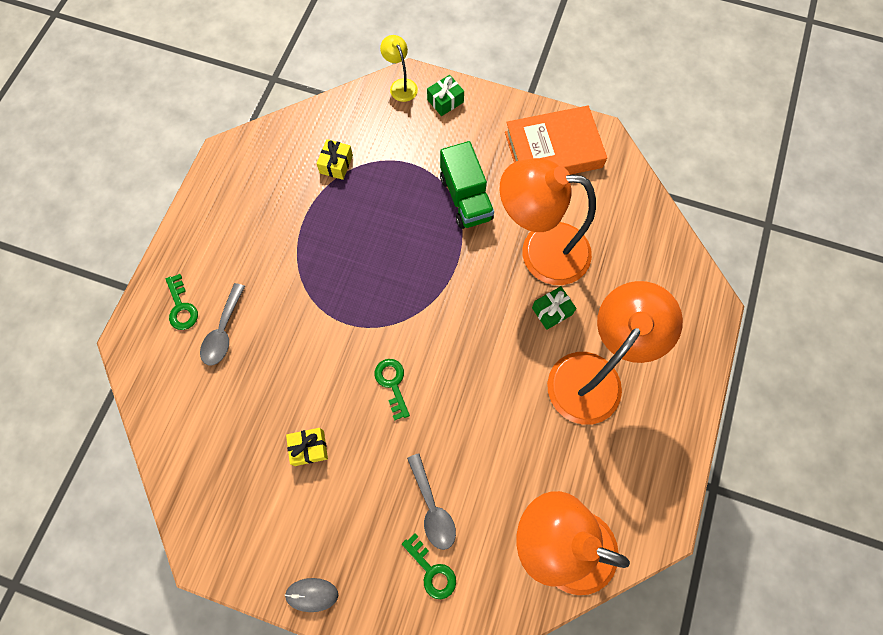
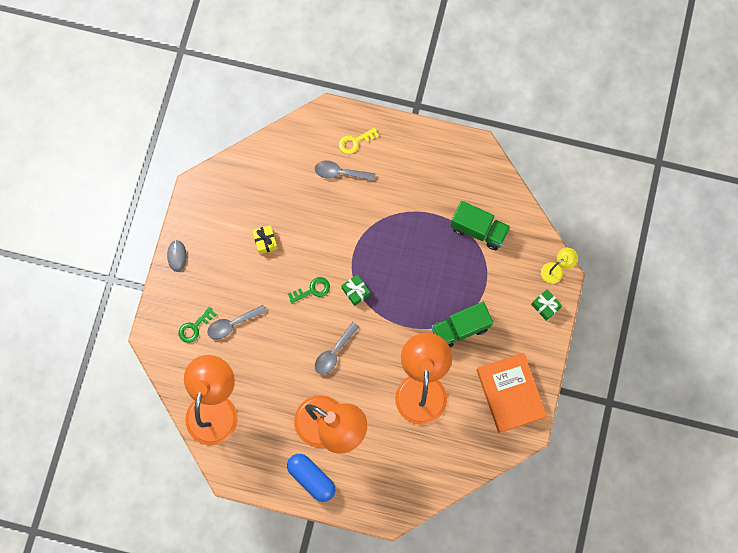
camera: 85 degrees right, 5 degrees up
green key [166,274,198,330] -> yellow key [339,127,379,154]
yellow gift [316,139,353,180] -> green truck [450,201,510,250]
green gift [532,286,576,330] -> green gift moved to [341,275,370,306]
none -> blue capsule [287,454,335,502]
none -> grey spoon [315,322,359,375]

